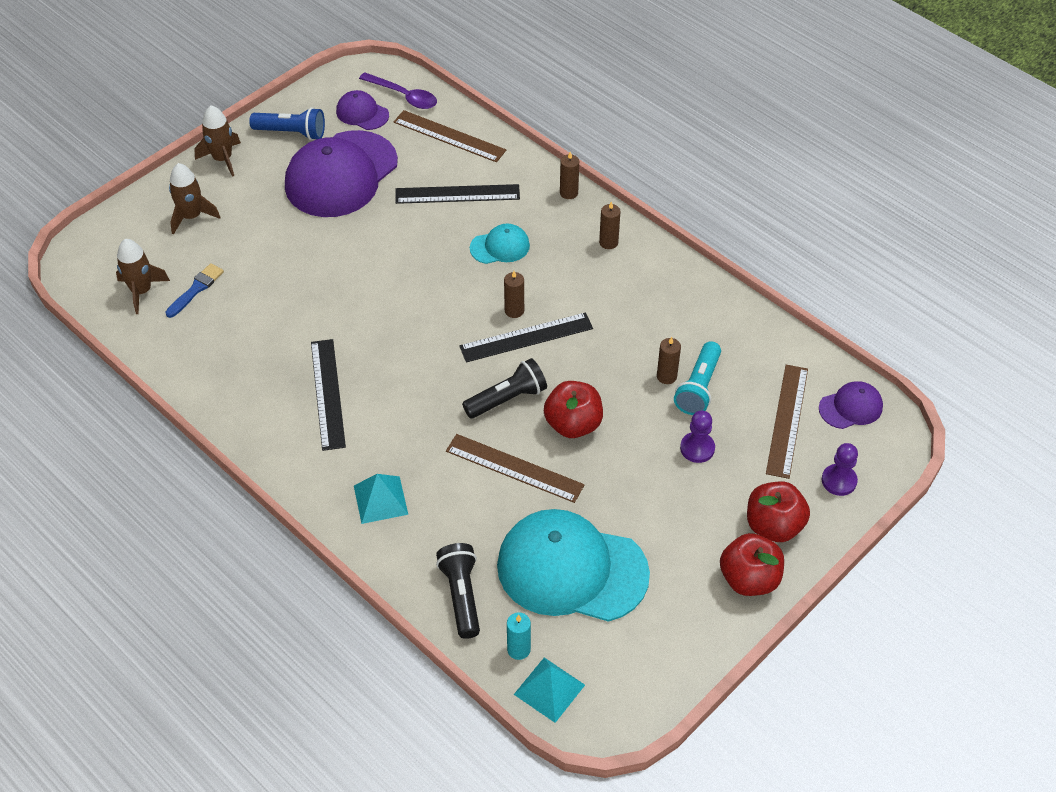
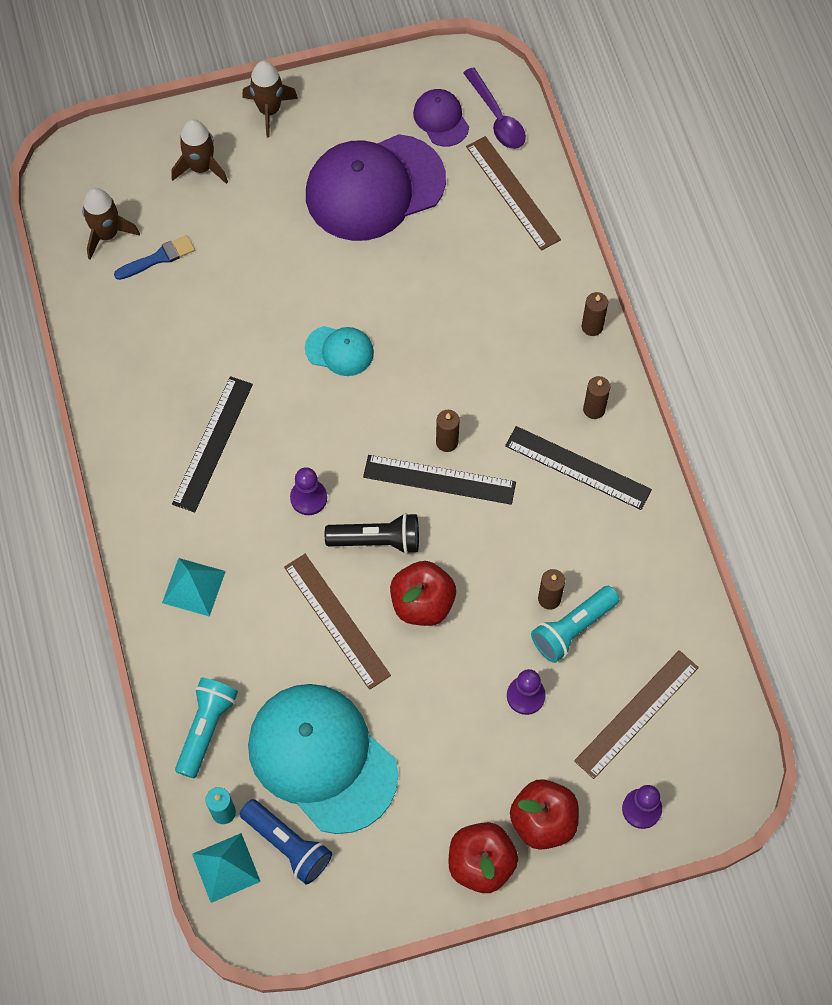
camera: 30 degrees right, 15 degrees up
blue flashlight [249,107,325,140] -> blue flashlight moved to [240,799,332,884]
black ruler [395,184,520,204] -> black ruler moved to [505,426,652,510]
black flashlight [436,543,480,639] -> turquoise flashlight [175,678,238,778]
turquoise cap [470,224,530,264] -> turquoise cap moved to [305,326,374,376]
purple cap [819,381,883,429] -> none
none -> purple pawn [290,467,327,515]

